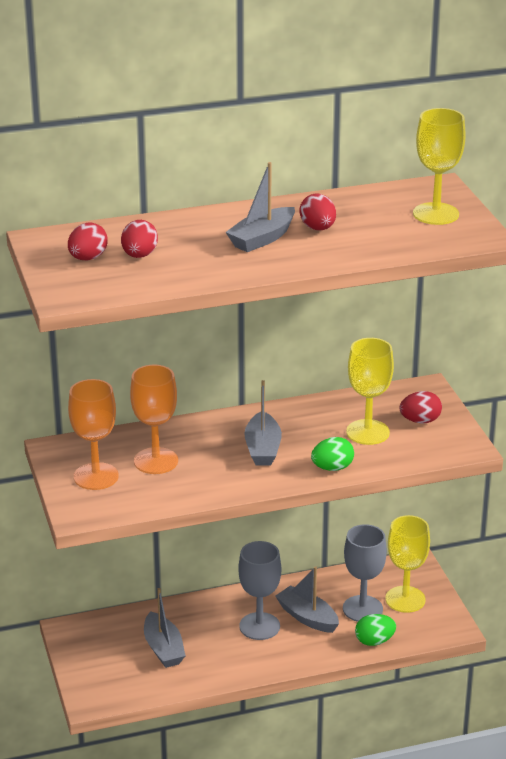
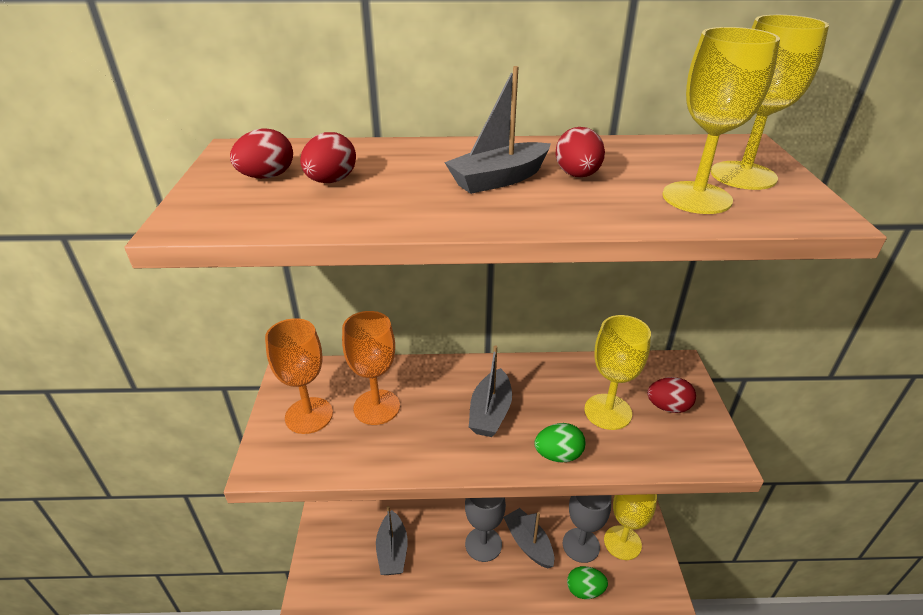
camera: 15 degrees right, 5 degrees up
none -> yellow goblet [662,27,780,214]

